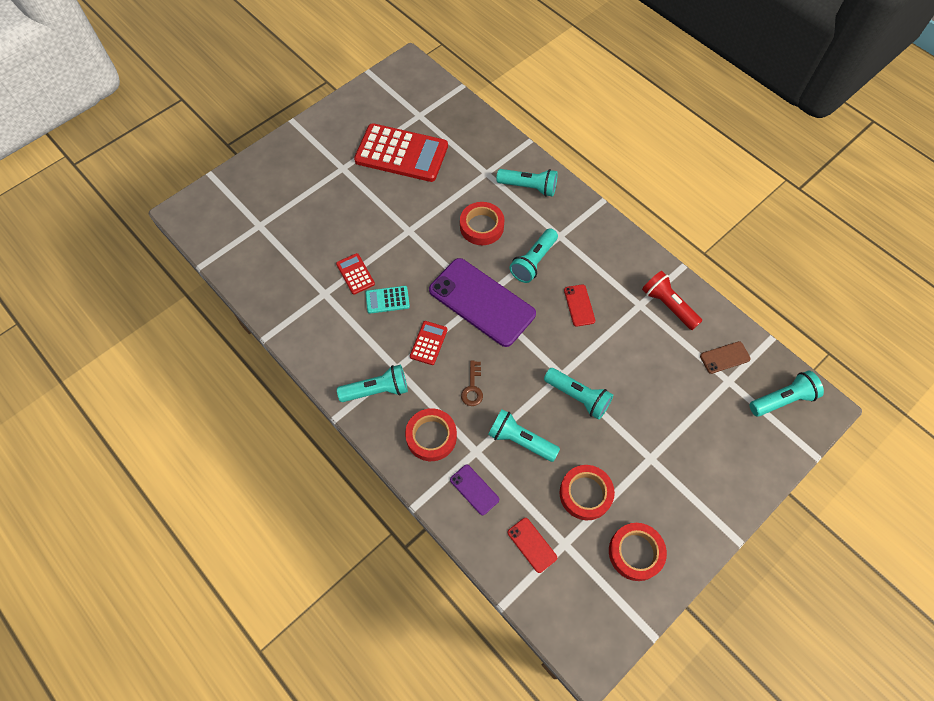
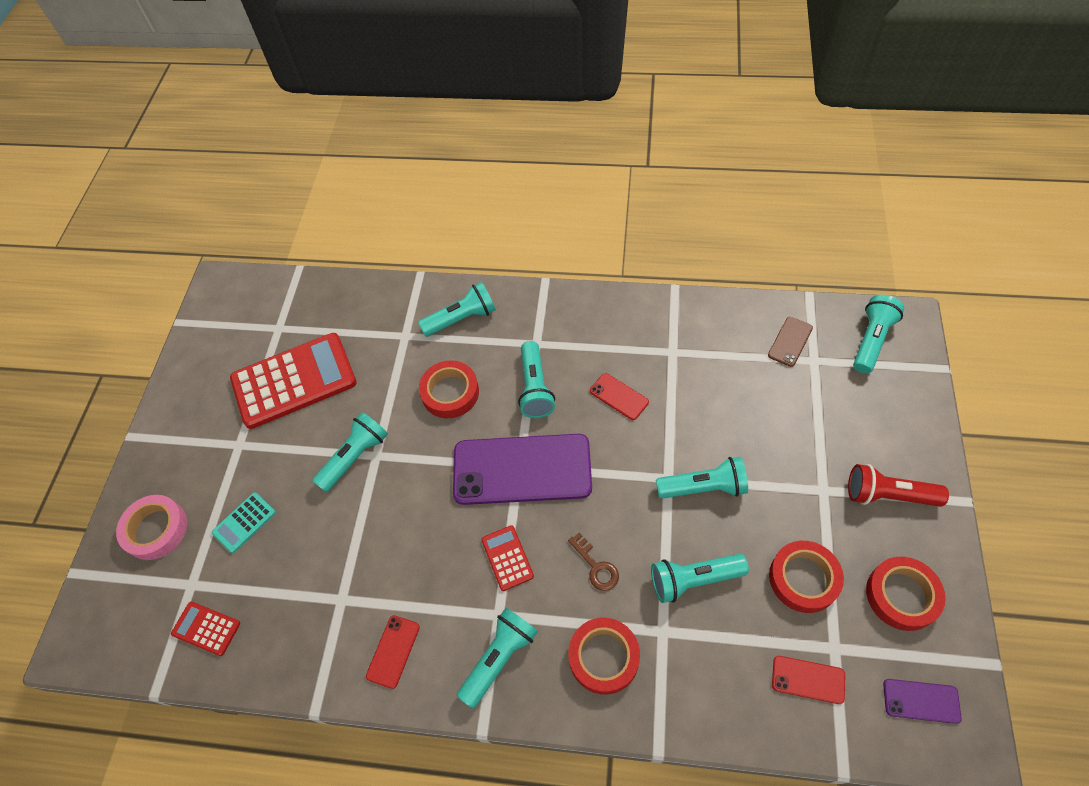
camera: 35 degrees left, 5 degrees down
red calculator [336,253,375,295] -> red calculator moved to [171,602,240,656]
turquoise calculator [366,286,410,314] -> turquoise calculator moved to [212,492,276,553]
purple phone [450,465,499,515] -> purple phone moved to [883,679,962,724]
red flashlight [642,271,702,330] -> red flashlight moved to [848,464,949,507]
none -> pink tape [116,495,187,560]
none -> turquoise flashlight [312,412,388,492]
none -> red phone [366,615,420,689]

